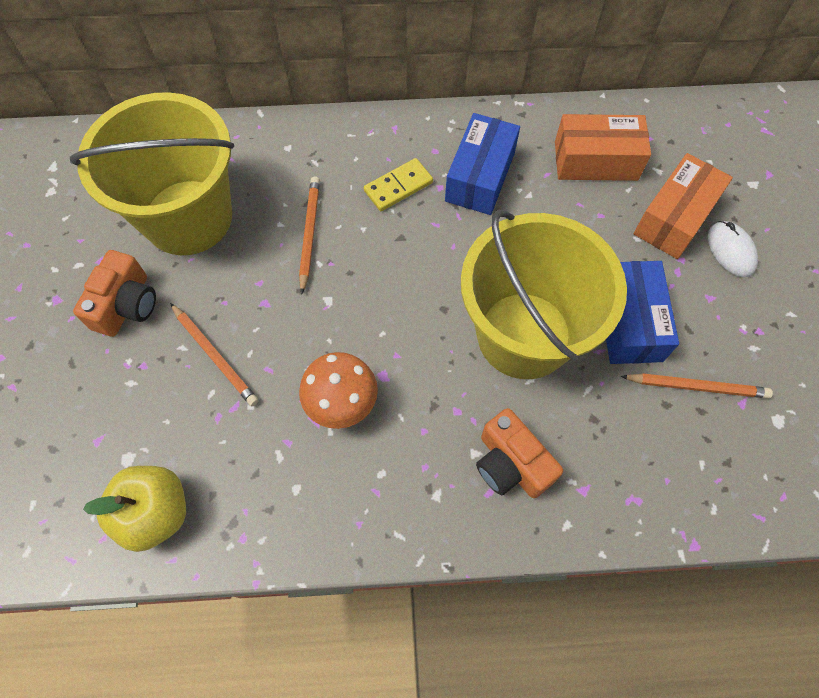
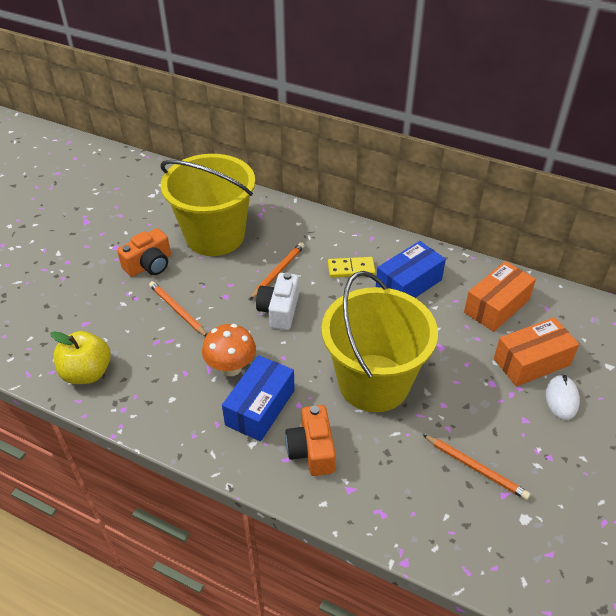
camera: 30 degrees right, 20 degrees down
orange pencil [170,303,259,406] -> orange pencil turned 150 degrees clockwise [149,281,207,336]
orange box [555,114,651,181] -> orange box turned 75 degrees counterclockwise [464,261,536,332]
blue box [606,261,679,364] -> blue box moved to [222,355,295,441]
none -> white camera [256,272,299,330]

